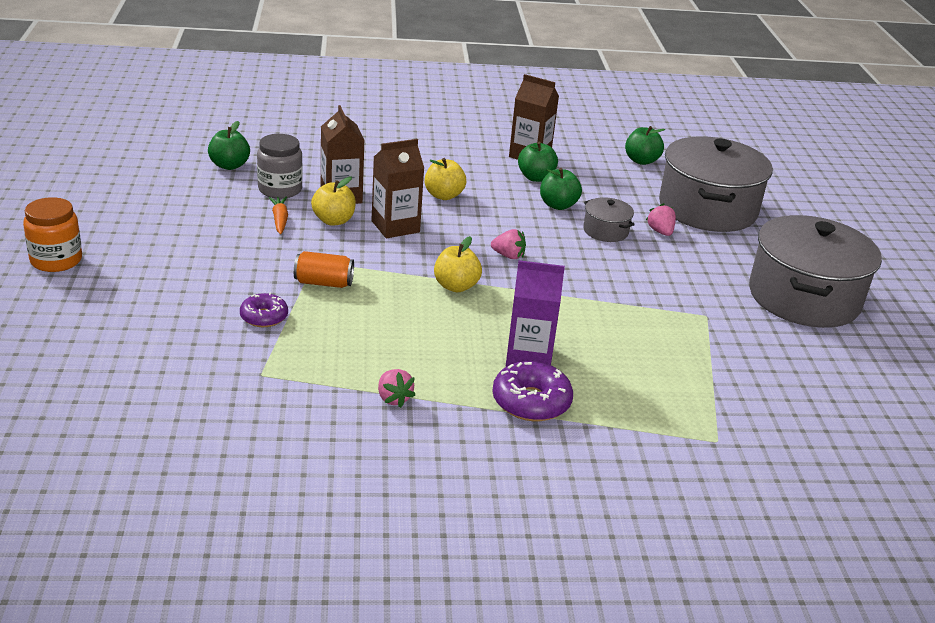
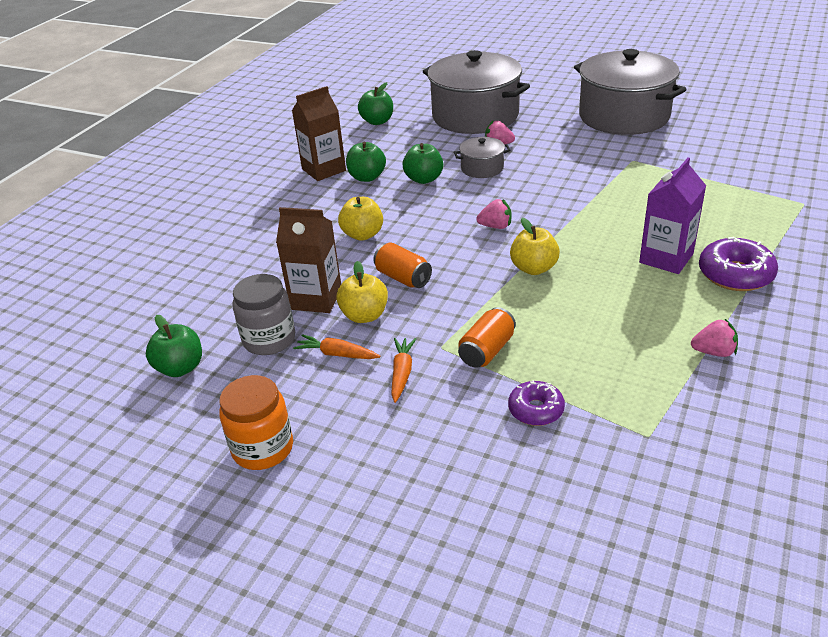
camera: 55 degrees left, 5 degrees up
orange jar [23,197,82,272] -> orange jar moved to [219,375,293,470]
brown carton [372,139,424,238] -> orange can [373,243,432,288]
pink strawberry [491,229,526,259] -> pink strawberry turned 45 degrees clockwise [476,199,512,229]
none -> orange carrot [391,338,416,403]

